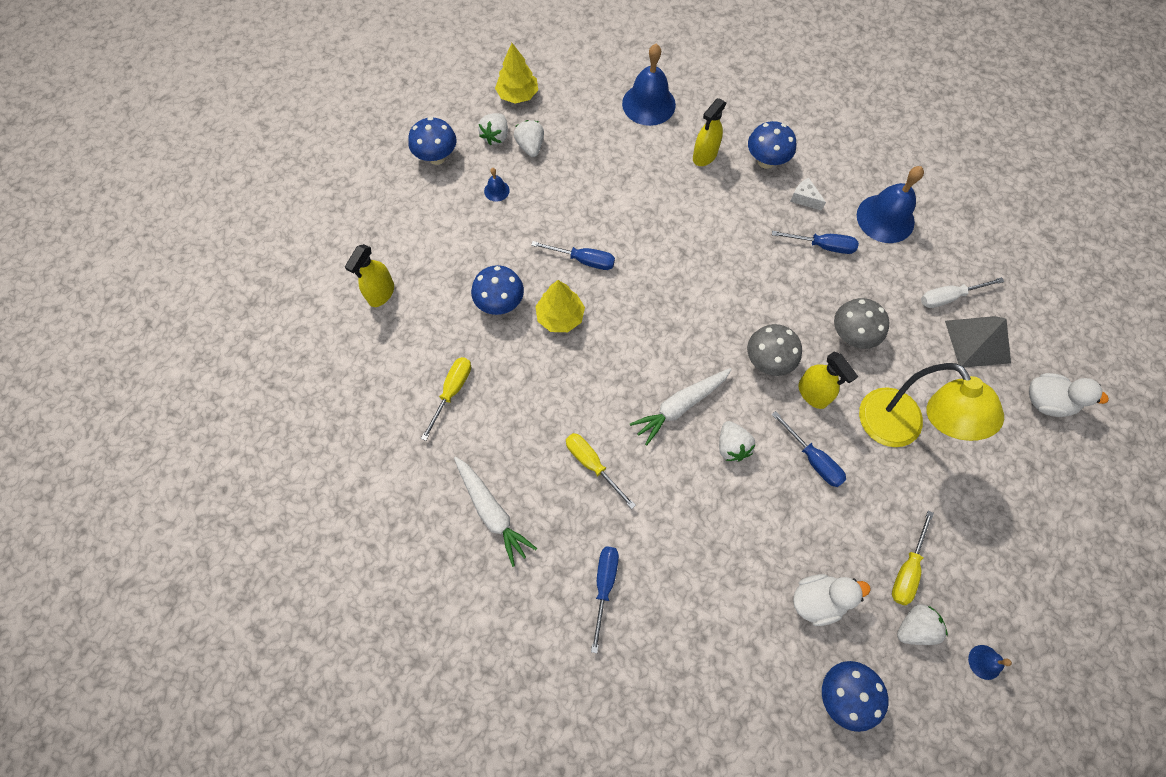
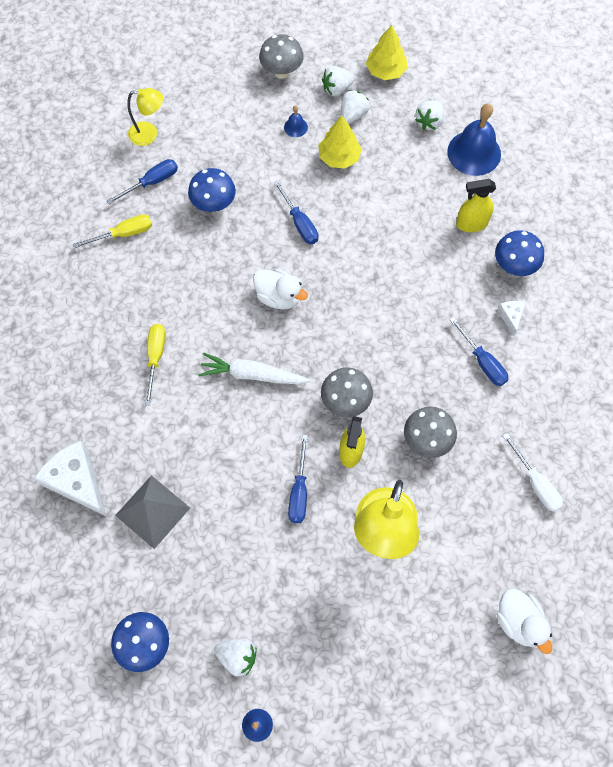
camera: 45 degrees right, 0 degrees up
yellow spray bottle [345,244,394,307] -> yellow lamp [127,88,163,146]
blue mushroom [408,117,456,165] -> grey mushroom [259,34,304,79]
white carrot [454,457,537,567] -> none
yellow tree [535,280,585,332] -> yellow tree moved to [318,116,362,168]
blue screwdriver [591,546,619,653] -> blue screwdriver moved to [107,159,178,204]
white strawberry [719,421,755,461] -> white strawberry moved to [415,101,444,130]
white duck [793,574,871,626] -> white duck moved to [253,269,308,310]
blue bell [857,166,924,243] -> none
yellow screwdriver [892,510,934,605] -> none
white screwdriver [921,277,1004,308] -> white screwdriver turned 150 degrees counterclockwise [503,433,563,512]
grey pyramid [945,316,1011,368] -> grey pyramid moved to [115,475,190,549]
none -> white cheese [34,441,107,517]

